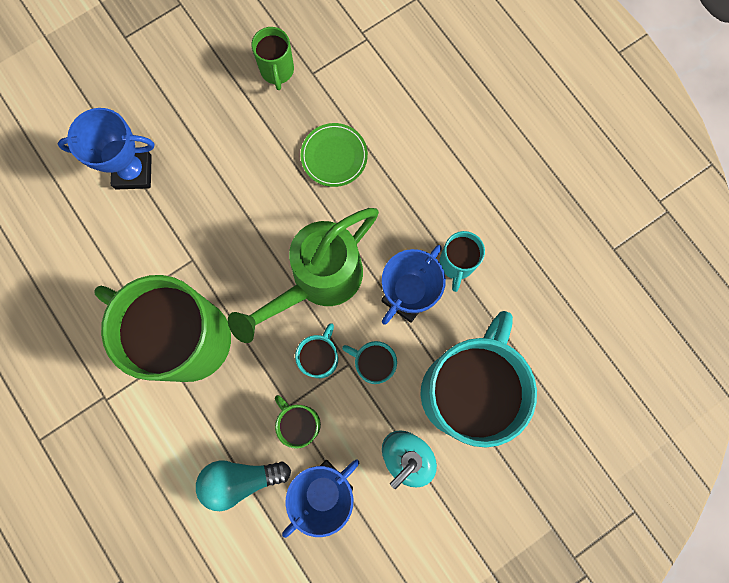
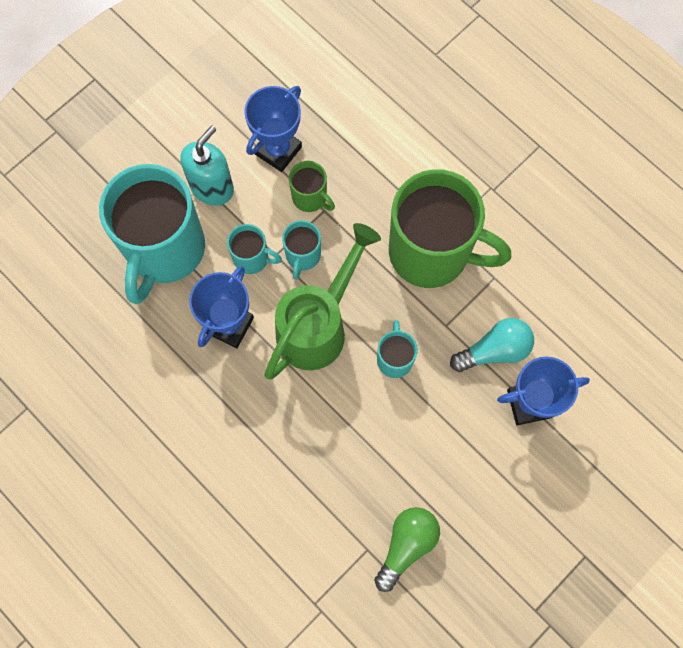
camera: 170 degrees right, 5 degrees down
turquoise light bulb [196,461,291,511] -> turquoise light bulb moved to [450,318,534,372]
green mug [251,27,294,90] -> green light bulb [374,507,440,592]
green plate [301,123,368,187] -> none
turquoise mug [439,231,485,292] -> turquoise mug moved to [377,320,418,378]

